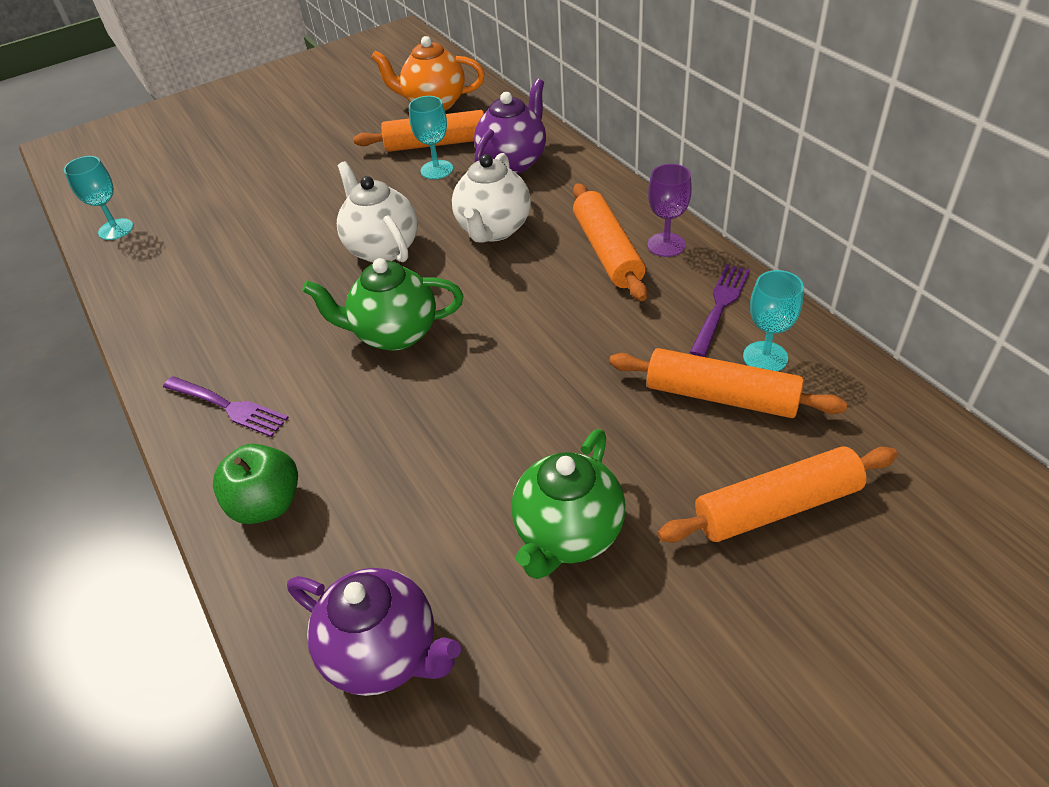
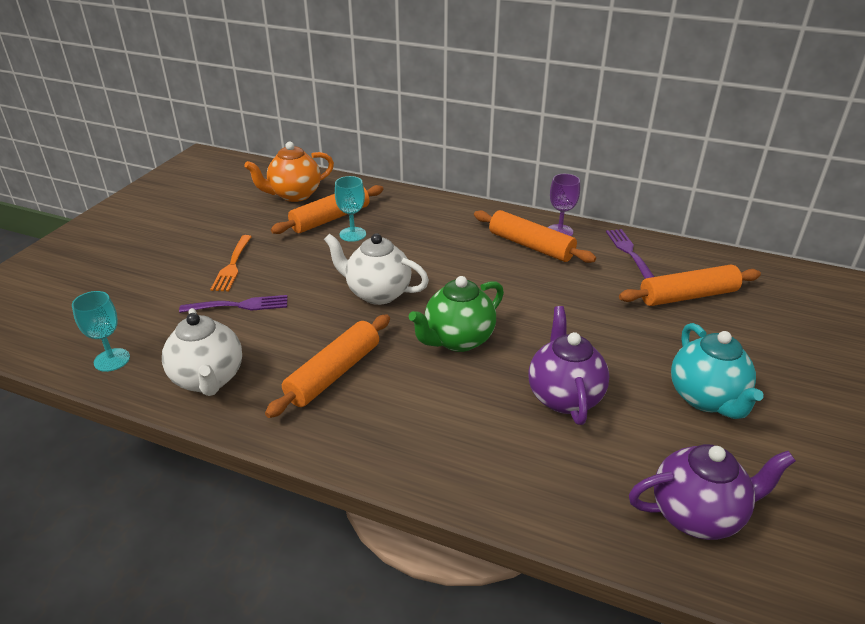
camera: 40 degrees left, 10 degrees down
purple fork [163,376,289,437] -> purple fork moved to [179,295,288,313]
green apple [213,444,298,524] -> none
white teapot [452,153,531,243] -> white teapot moved to [162,308,242,396]
purple teapot [474,79,546,174] -> purple teapot moved to [528,306,609,425]
green teapot [511,429,625,579] -> turquoise teapot [671,323,764,419]
orange rolling pin [658,446,898,543] -> orange rolling pin moved to [265,314,390,418]
turquoise goblet [743,270,804,371] -> none
none -> orange fork [210,235,252,291]

